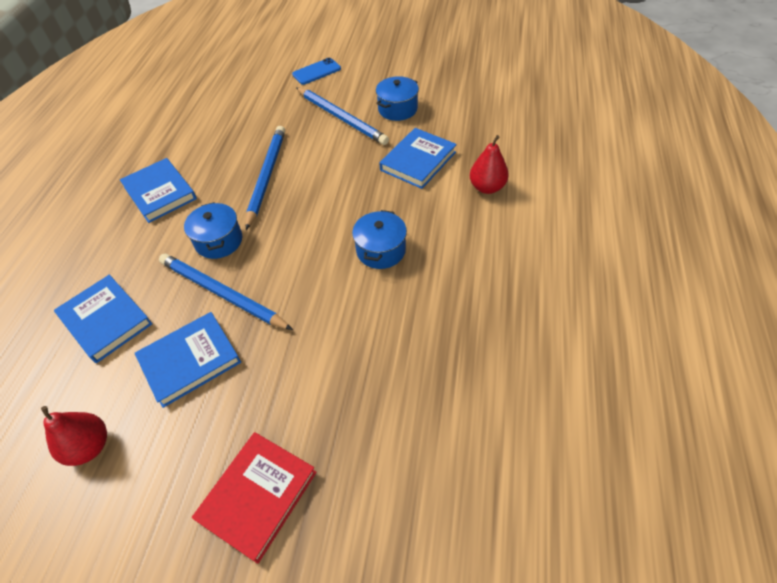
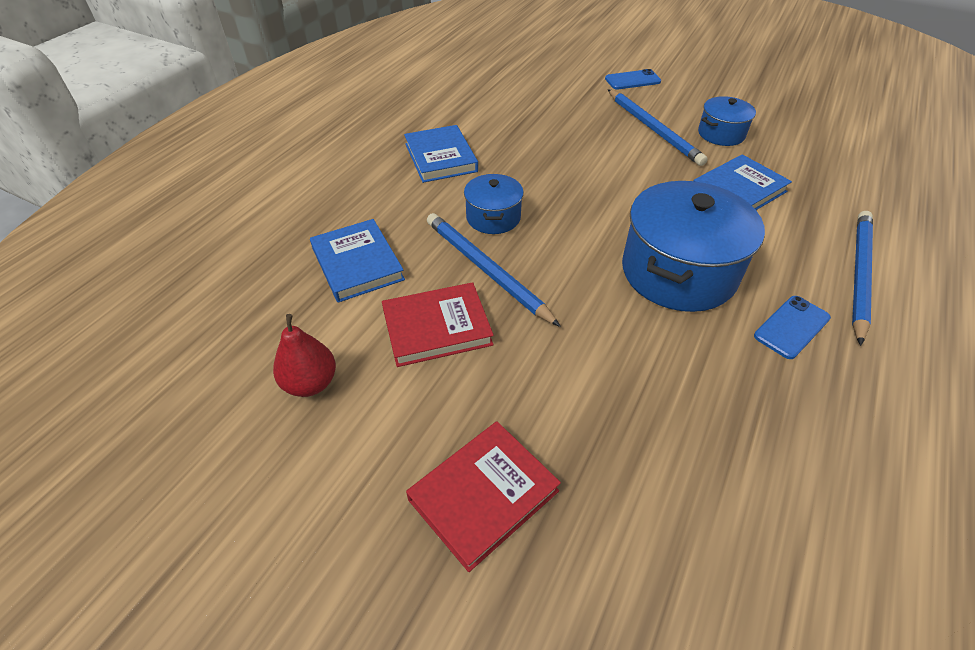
camera: 15 degrees right, 5 degrees down
blue book [135,312,241,408] -> red book [382,282,494,367]
blue pencil [246,126,285,230] -> blue pencil moved to [852,211,873,346]
blue pot [352,210,407,269] -> blue pot [622,181,765,312], size x1.90
red pear [470,135,509,194] -> none
none -> blue phone [754,296,831,359]

